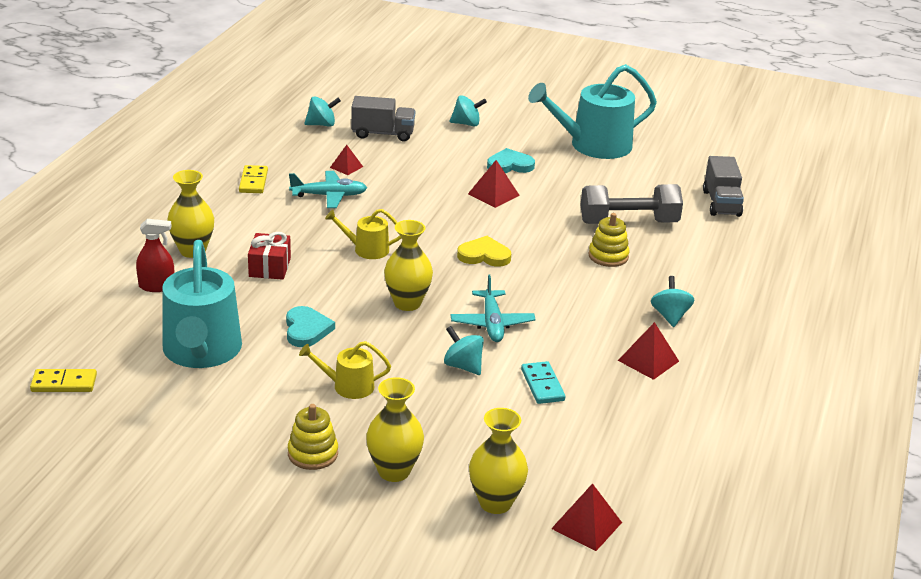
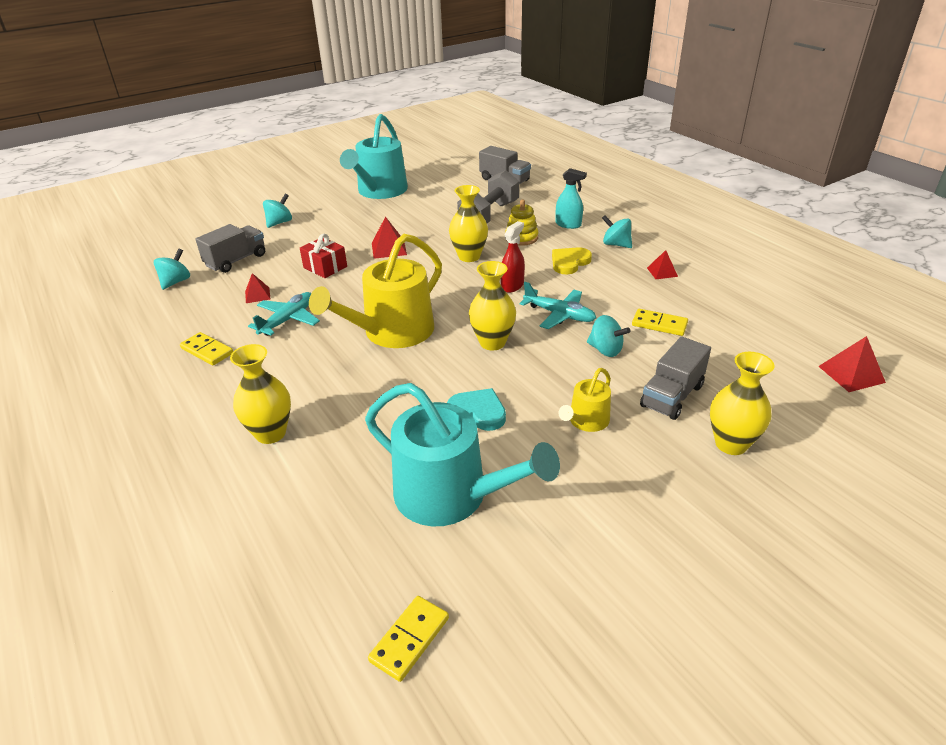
camera: 50 degrees left, 5 degrees up
red spray bottle [136,219,175,292] -> red spray bottle moved to [501,221,525,293]
red gift [248,232,291,280] -> red gift moved to [300,234,347,278]
yellow stacking toy [288,404,338,470] -> none
yellow watering can [325,209,401,259] -> yellow watering can [309,234,442,348], size x2.04
turquoise spinning top [444,326,484,375] -> turquoise spinning top turned 135 degrees counterclockwise [587,315,631,357]
yellow heart [457,236,511,267] -> yellow heart moved to [552,247,592,274]
yellow vase [469,408,528,514] -> yellow vase moved to [449,185,488,262]
turquoise heart [487,148,535,173] -> none
turquoise domino [521,361,565,404] -> yellow domino [632,309,688,336]
red pyramid [618,322,679,380] -> red pyramid [647,250,678,279], size x0.66
none -> turquoise spray bottle [556,168,587,229]
none -> grey truck [640,336,711,420]

